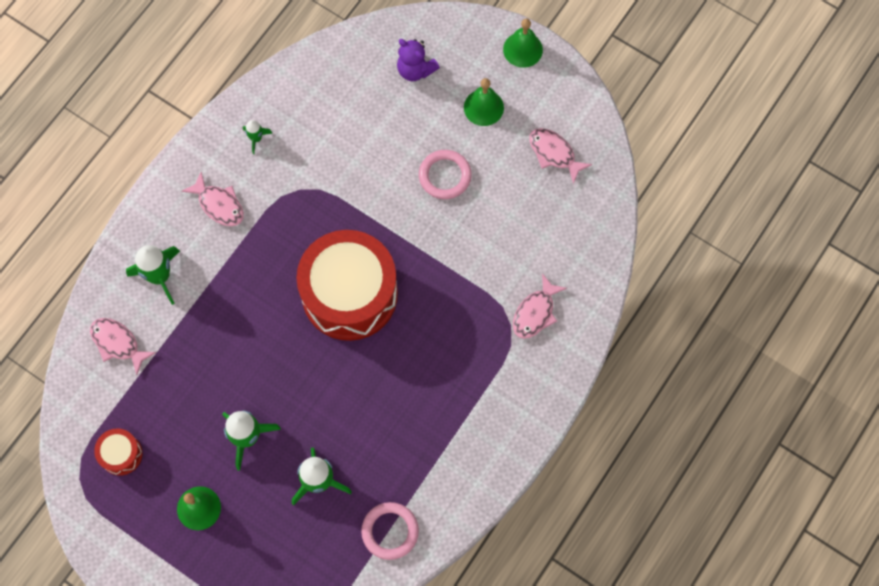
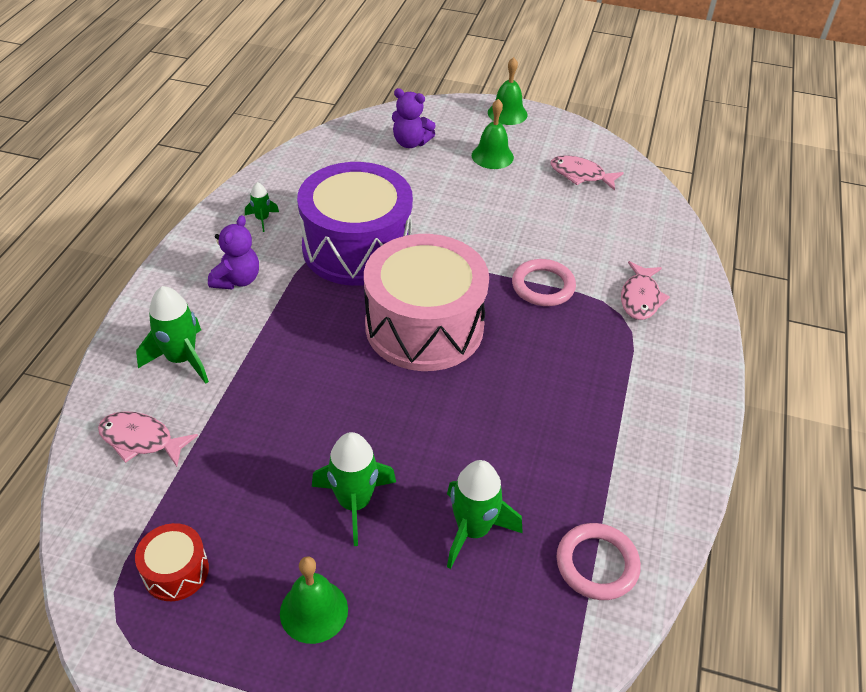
camera: 20 degrees left, 25 degrees down
pink fish [182,172,244,226] -> purple teddy bear [208,215,259,289]
red drum [296,230,398,341] -> pink drum [364,234,489,371]
pink ring [419,150,472,199] -> pink ring moved to [512,259,576,306]
none -> purple drum [297,162,413,286]

